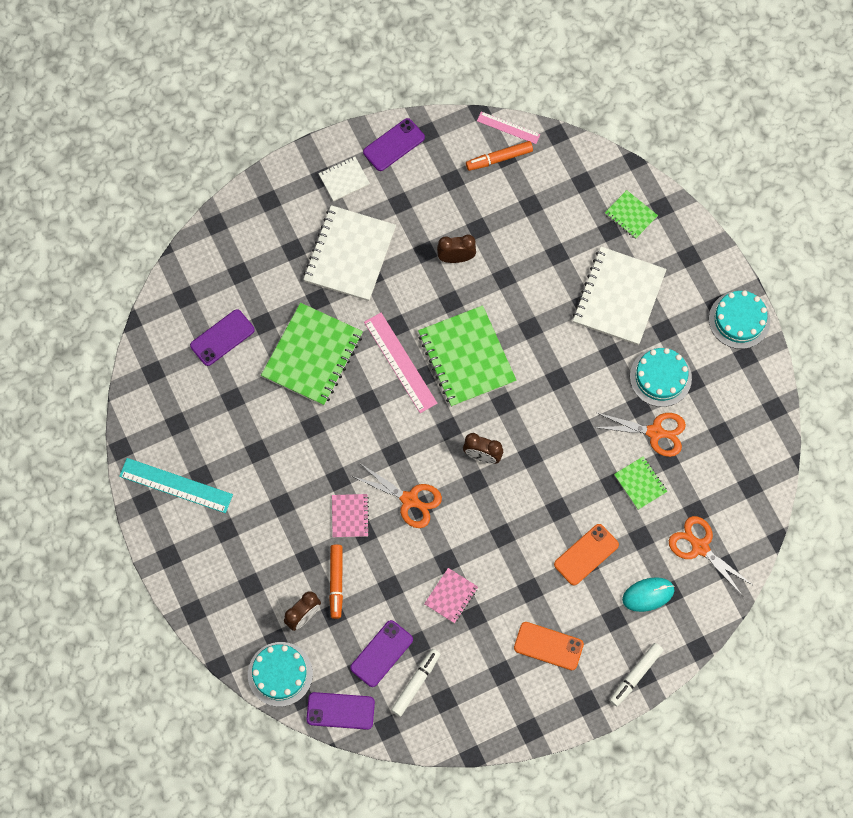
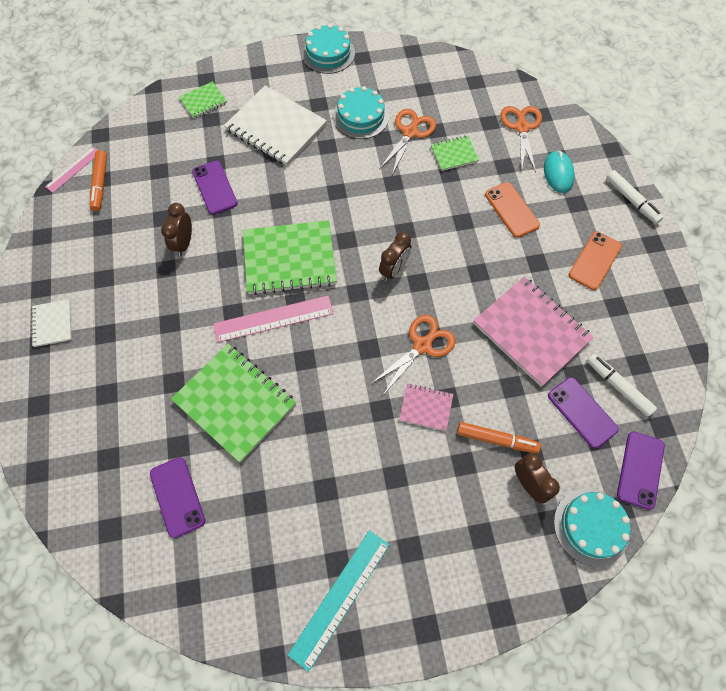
camera: 75 degrees left, 5 degrees down
white notebook [303,205,396,301] -> none
purple phone [363,118,425,171] -> purple phone moved to [192,161,238,215]
pink notebook [424,568,478,623] -> pink notebook [473,277,594,387], size x2.04
orange scissors [669,516,754,596] -> orange scissors turned 120 degrees clockwise [501,106,542,172]

